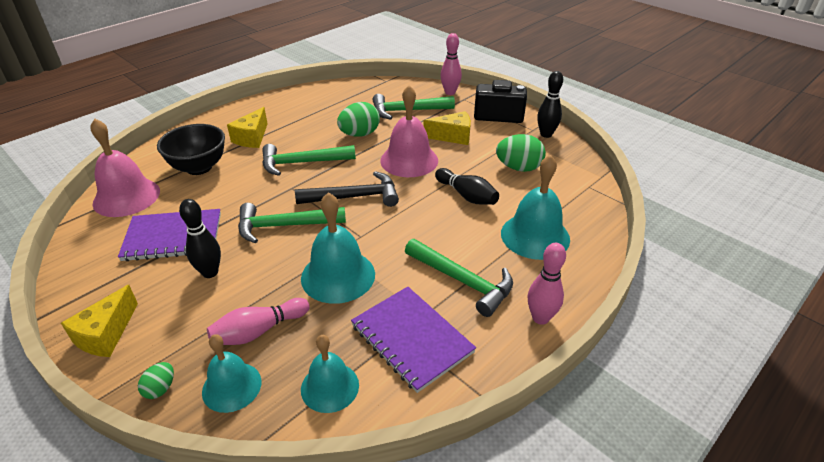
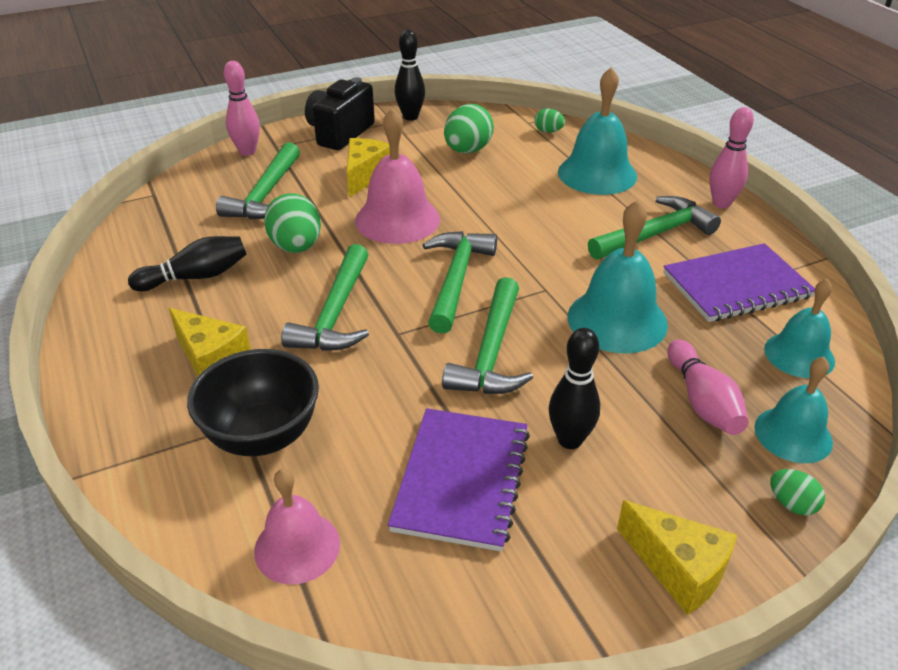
camera: 70 degrees left, 0 degrees up
pink bell [91,118,160,217] -> pink bell [254,469,340,584], size x0.65
black hammer [295,171,399,207] -> green hammer [423,231,497,334]
black bowling pin [435,168,499,205] -> black bowling pin moved to [128,236,247,292]
none -> green egg [534,109,565,133]

